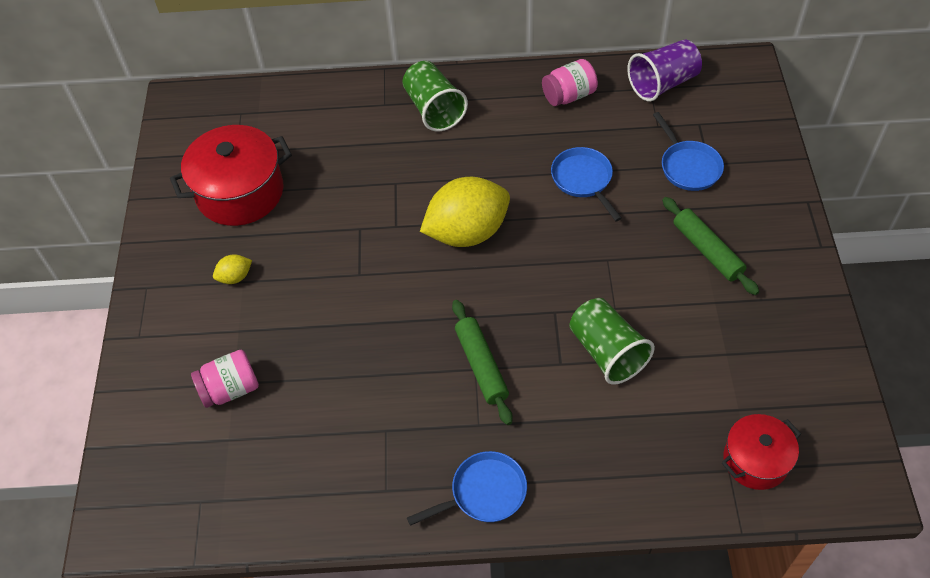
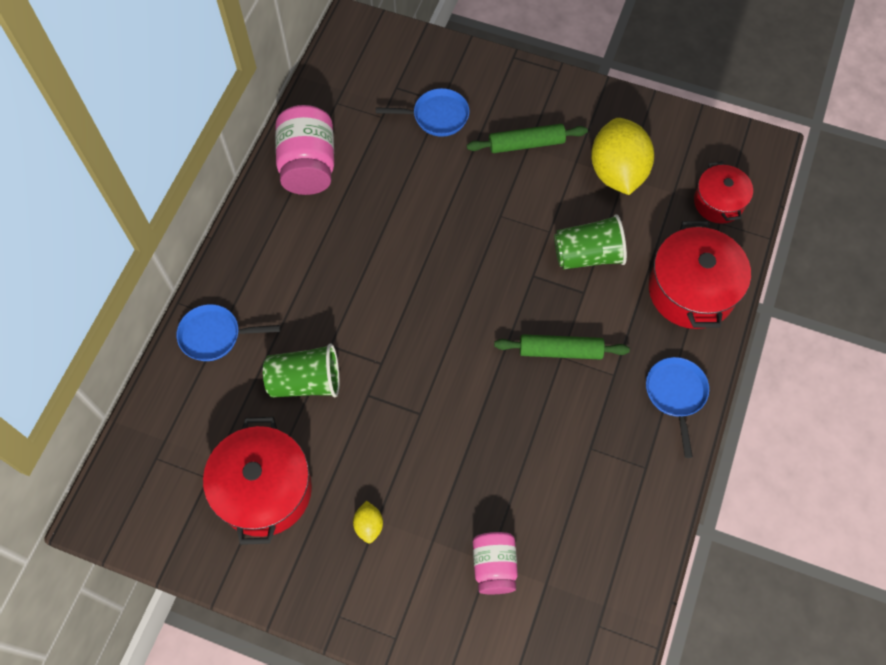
camera: 70 degrees left, 10 degrees up
green cup [403,61,468,131] -> green cup moved to [263,343,339,398]
yellow lemon [420,177,510,247] -> yellow lemon moved to [591,118,654,195]
pink jar [542,59,598,106] -> pink jar [275,105,334,195], size x1.59
blue pan [551,147,622,221] -> blue pan moved to [177,304,280,361]
purple cup [627,40,702,101] -> none
none -> red pot [649,221,751,329]

